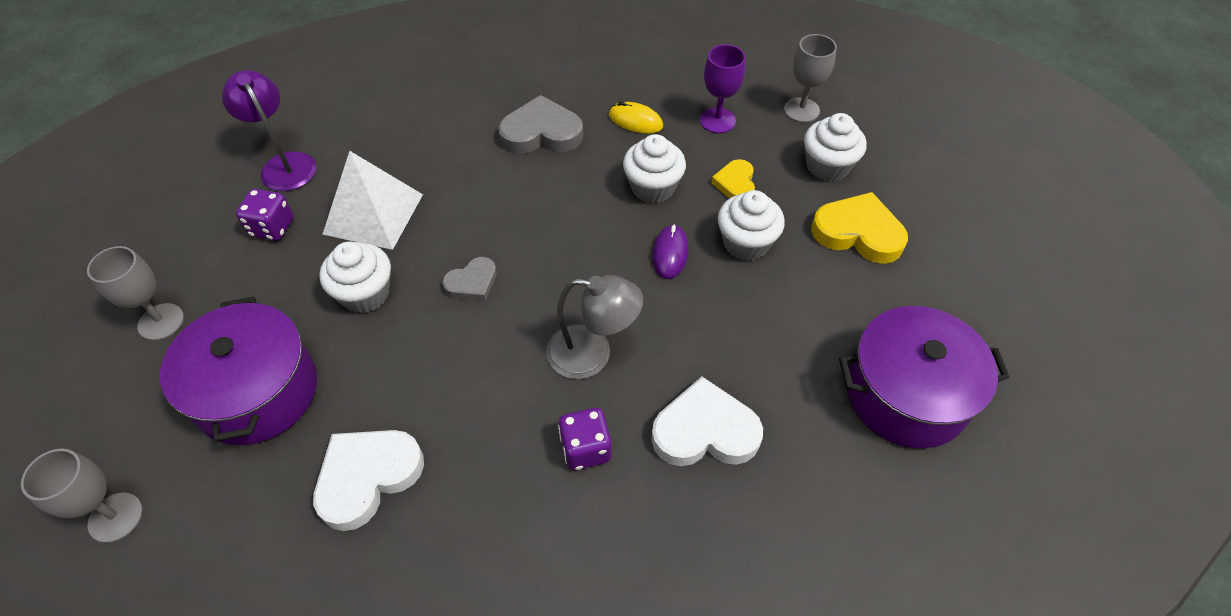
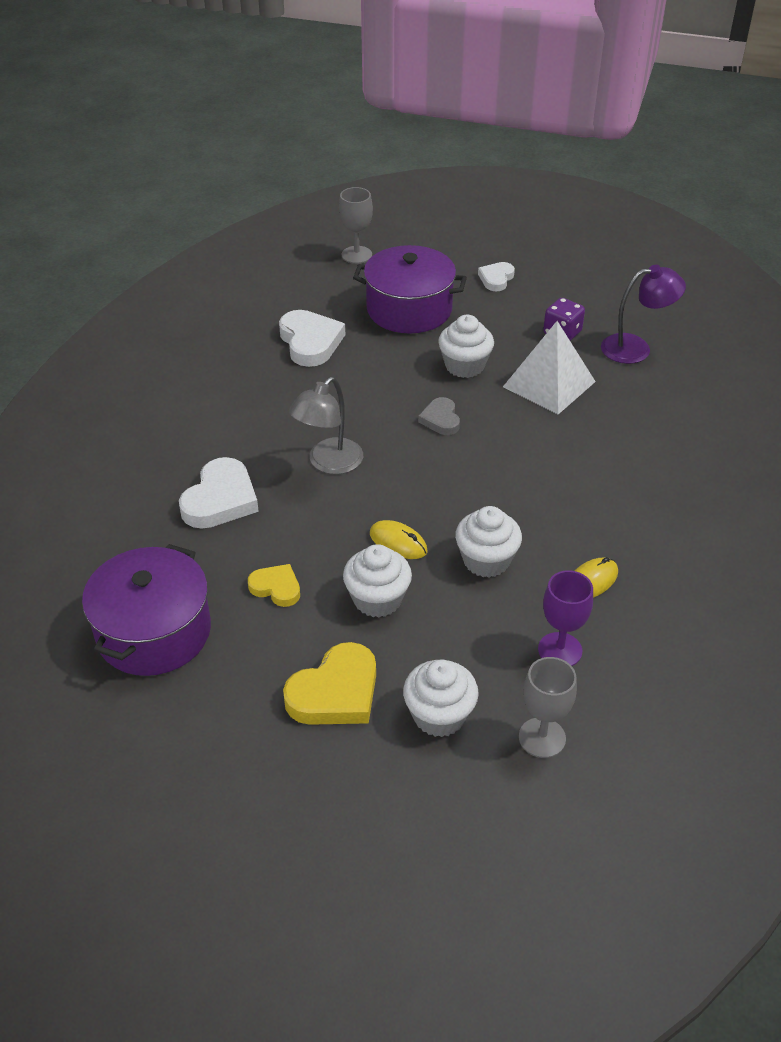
camera: 115 degrees right, 10 degrees down
grey goblet [87,246,184,340] -> white heart [478,262,515,291]
grey heart [498,95,583,154] -> none
purple dice [558,408,612,470] -> none
purple mouse [652,224,689,279] -> yellow mouse [370,520,428,559]
yellow heart [711,159,755,198] -> yellow heart moved to [248,564,300,607]

